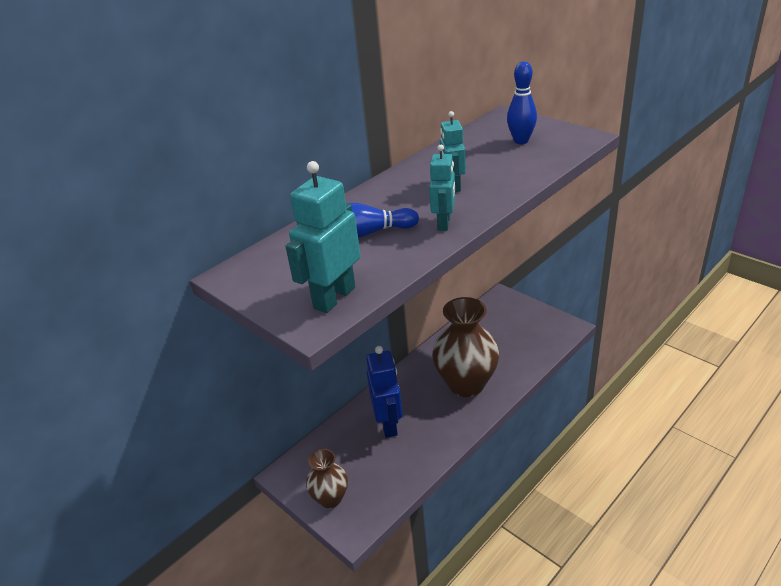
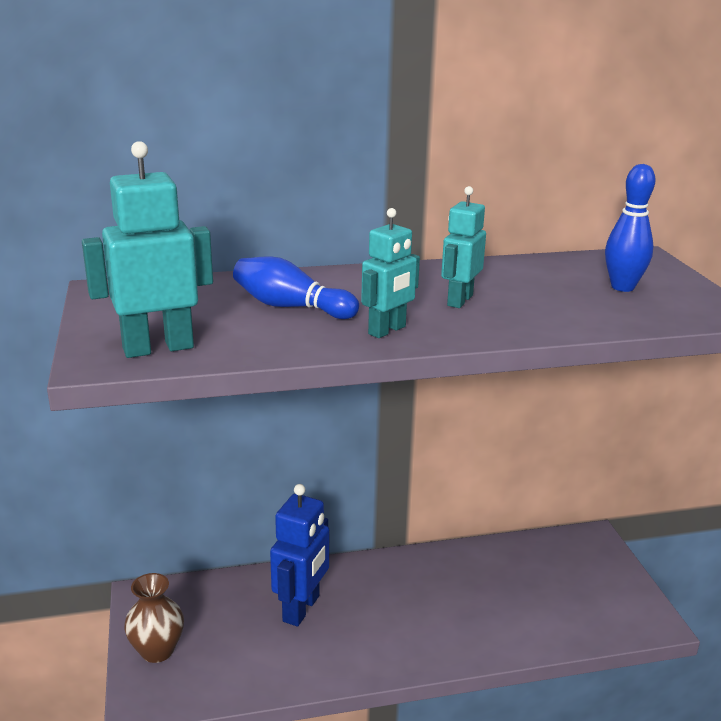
camera: 30 degrees right, 10 degrees down
brown vase [432,297,499,397] -> none

